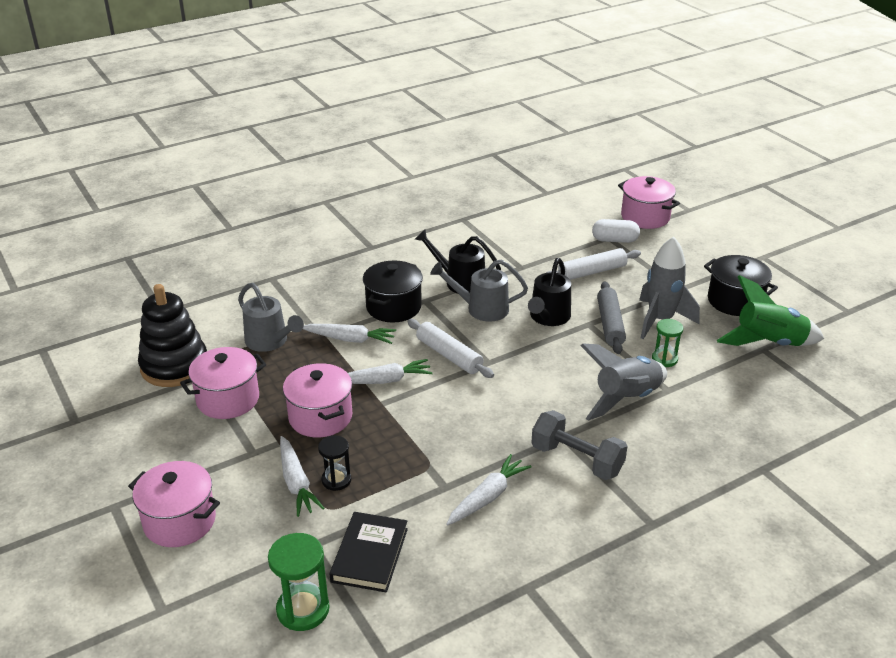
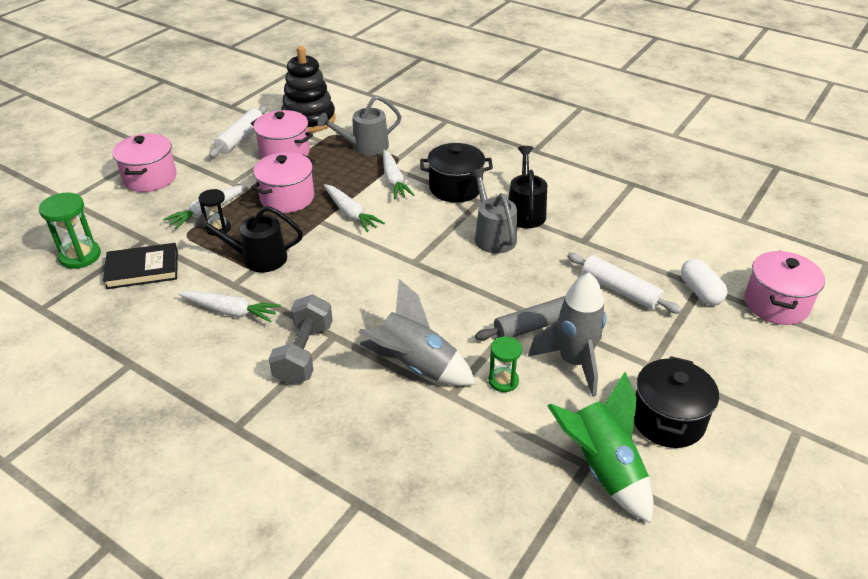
camera: 65 degrees right, 5 degrees up
grey watering can [238,283,304,352] -> grey watering can turned 45 degrees clockwise [317,96,402,155]
white rolling pin [407,319,494,378] -> white rolling pin moved to [209,106,267,158]
black watering can [528,258,571,326] -> black watering can moved to [194,206,303,272]

